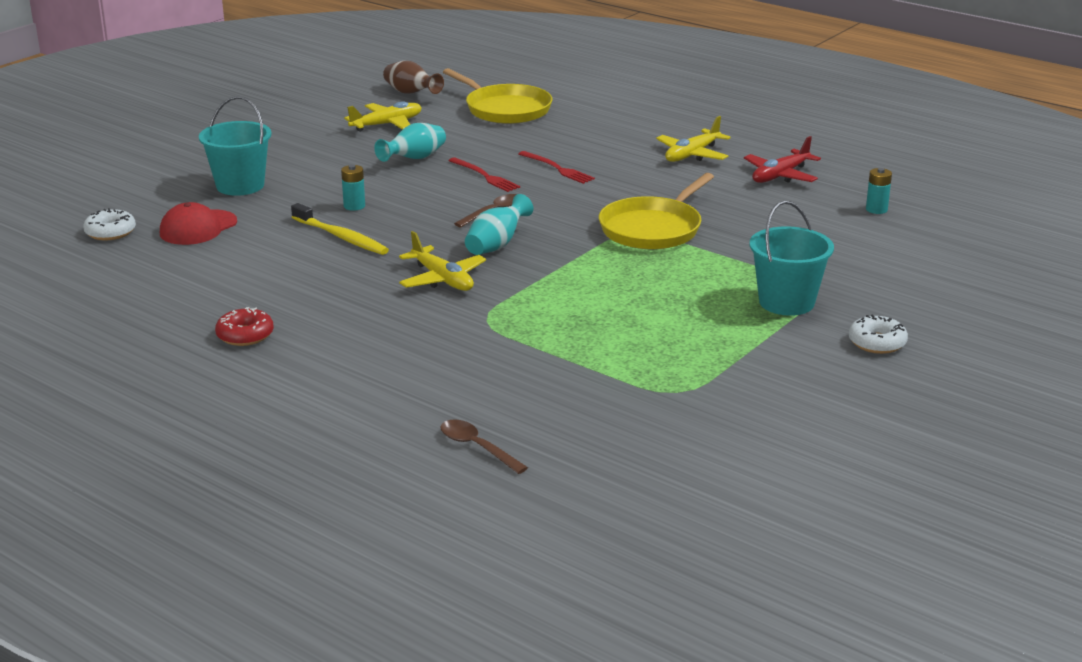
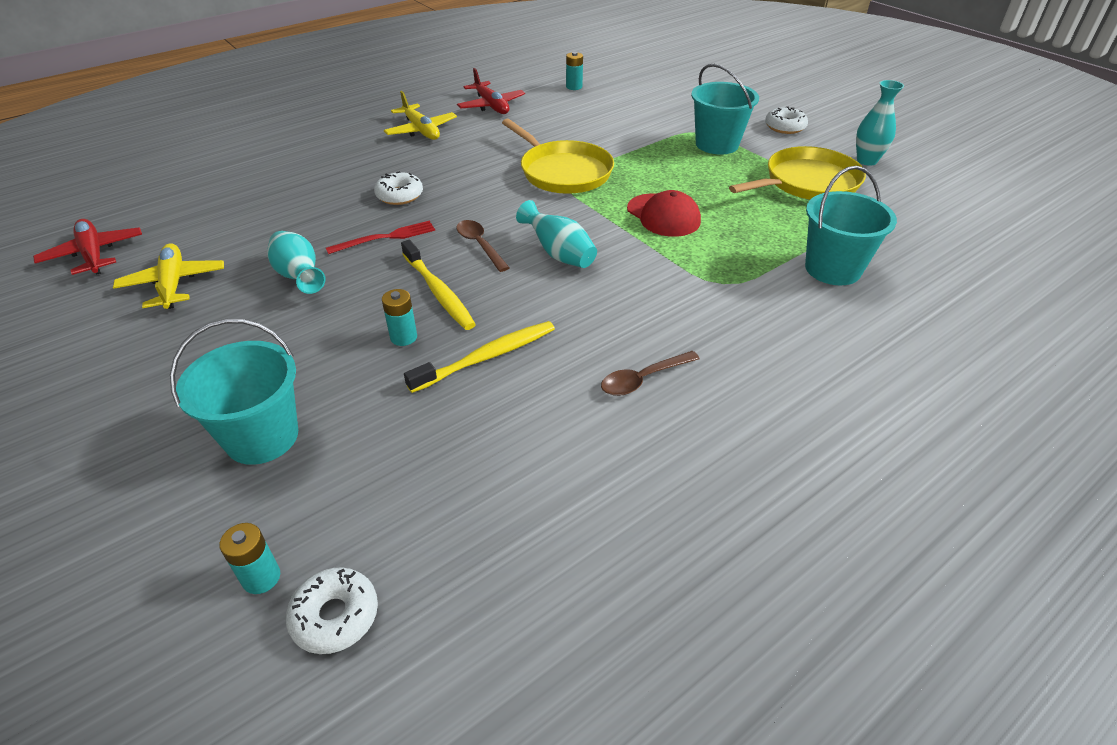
camera: 75 degrees left, 15 degrees up
red cap [160,202,237,245] -> red cap moved to [627,190,701,237]
red donut [215,307,274,346] -> none
brown vase [383,61,444,94] -> red plane [33,219,142,275]
yellow plane [399,231,486,291] -> none
brown spoon [440,419,528,474] -> brown spoon moved to [601,351,700,396]
yellow pan [443,68,553,124] -> yellow pan moved to [729,146,866,200]
red fork [518,151,595,184] -> white donut [374,171,423,205]
none -> turquoise battery [219,523,280,594]
none -> yellow toothbrush [401,240,476,330]
none -> turquoise bucket [805,166,897,285]
none -> turquoise vase [856,80,904,166]

